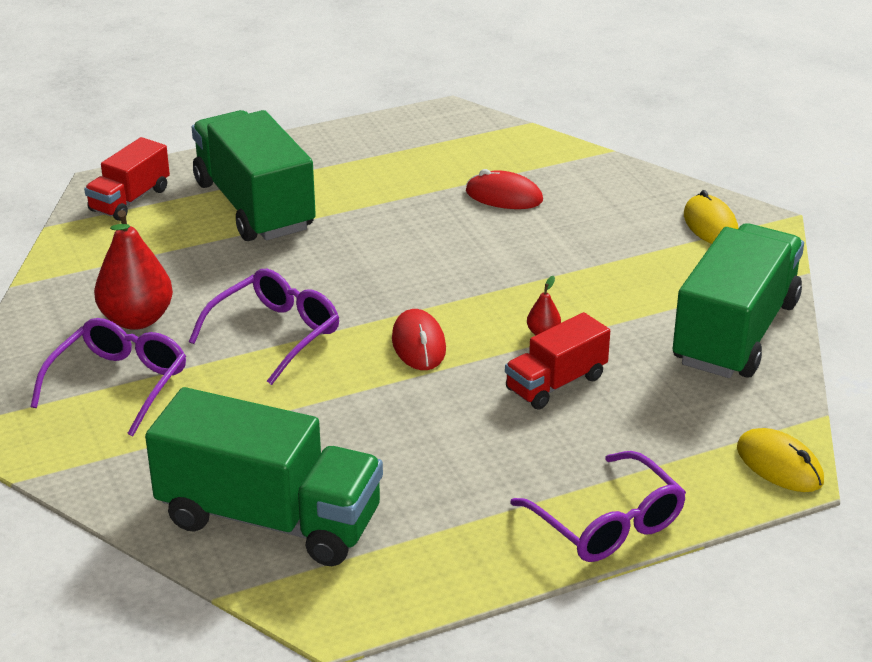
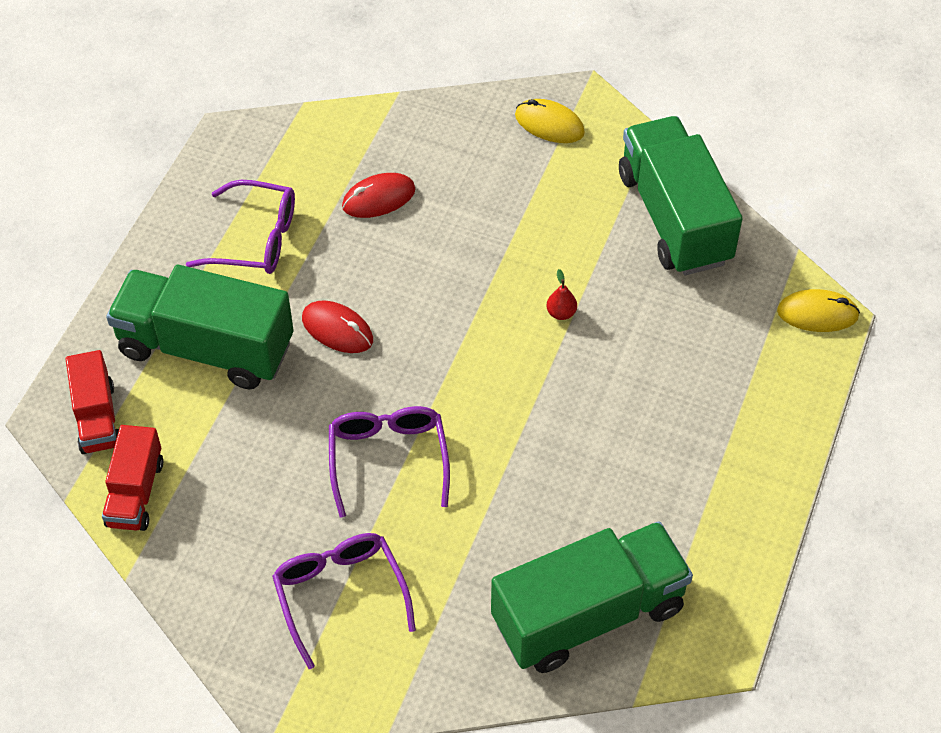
camera: 45 degrees left, 20 degrees up
red pear [94,210,173,330] -> none
red mouse [392,309,446,370] -> red mouse moved to [302,301,373,353]
red truck [505,312,610,410] -> red truck moved to [102,425,163,531]
purple glasses [510,451,686,562] -> purple glasses moved to [186,180,295,274]

